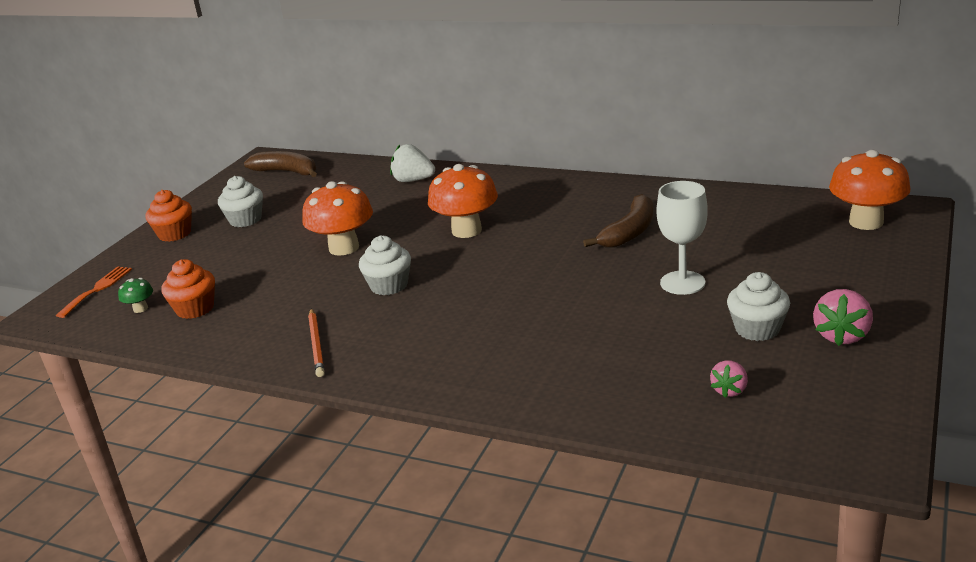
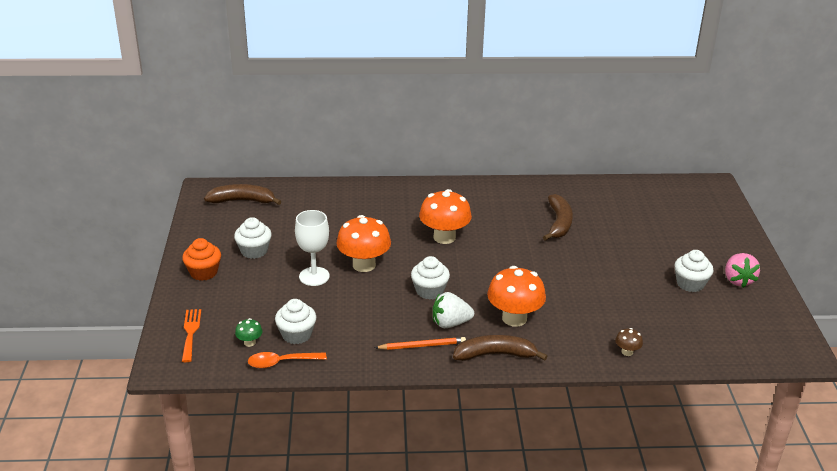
camera: 30 degrees left, 5 degrees up
orange cupcake [162,259,215,319] -> white cupcake [275,299,316,344]
orange pencil [308,308,325,377] -> orange pencil turned 60 degrees counterclockwise [375,337,466,350]
white strawberry [390,144,435,182] -> white strawberry moved to [433,292,474,328]
white goblet [657,181,708,295] -> white goblet moved to [295,210,330,286]
pink strawberry [710,360,748,398] -> none
orange mushroom [829,150,911,230] -> orange mushroom moved to [487,266,546,327]
none -> orange spoon [248,352,327,368]
none -> brown banana [453,335,548,361]
none -> brown mushroom [615,328,643,356]

